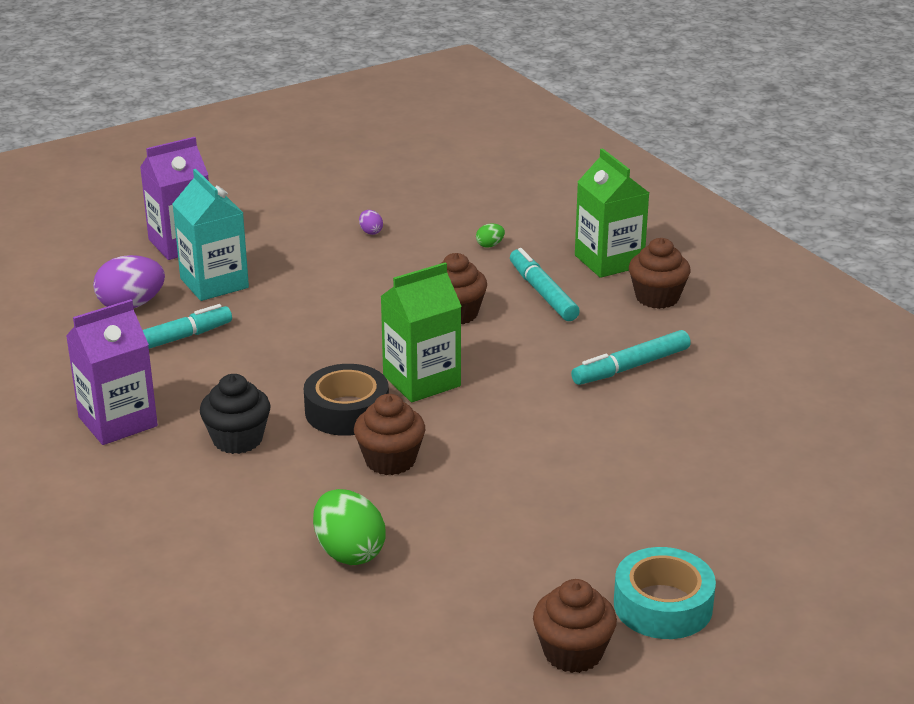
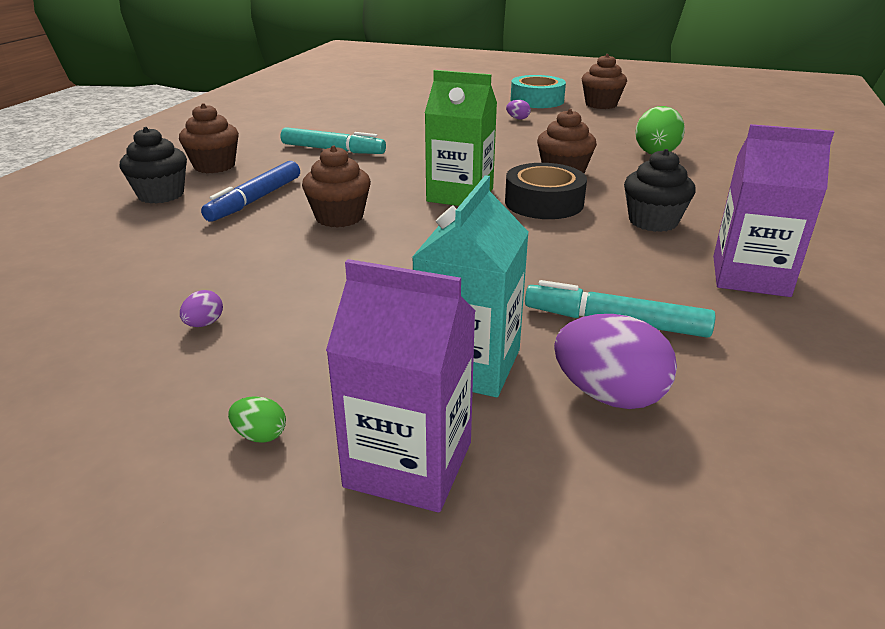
camera: 130 degrees left, 0 degrees up
green egg [476,224,505,248] -> green egg moved to [228,396,286,443]
turquoise marker [510,248,580,321] -> blue marker [201,161,300,222]
green carton [575,148,649,278] -> black cupcake [120,127,187,204]
none -> purple egg [506,100,531,120]

